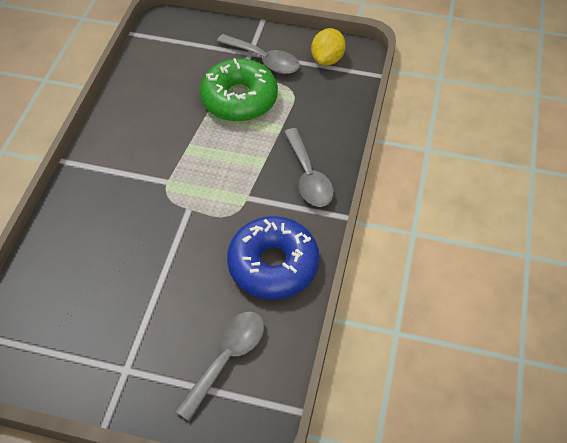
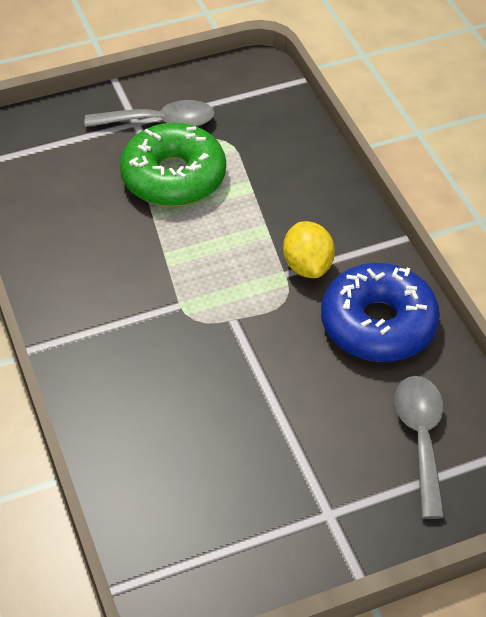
camera: 35 degrees left, 5 degrees down
grey spoon [284,128,334,207] -> none
yellow lemon [311,28,346,66] -> yellow lemon moved to [283,221,335,278]

